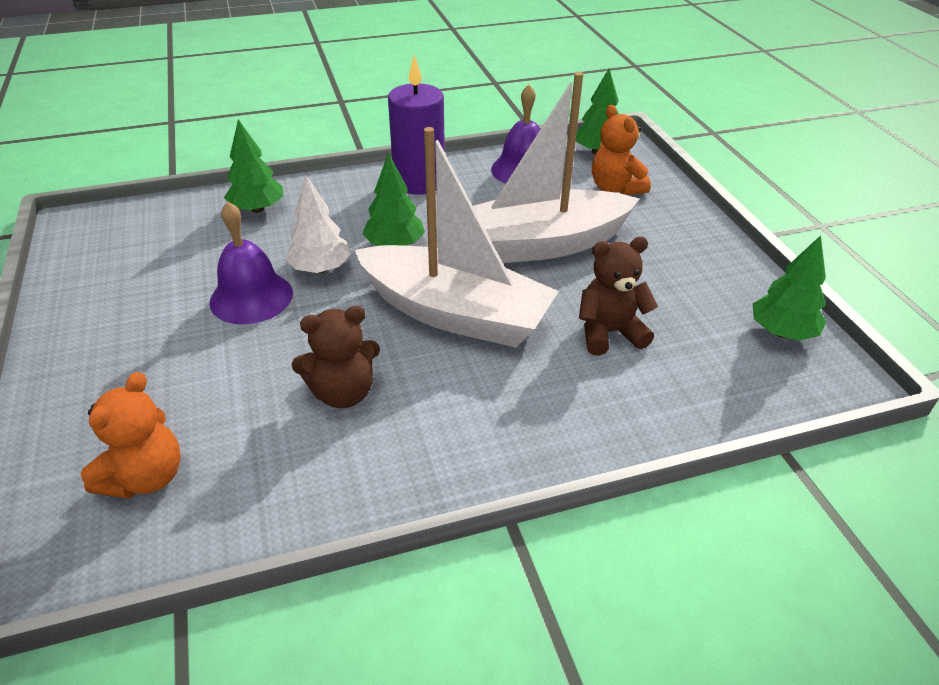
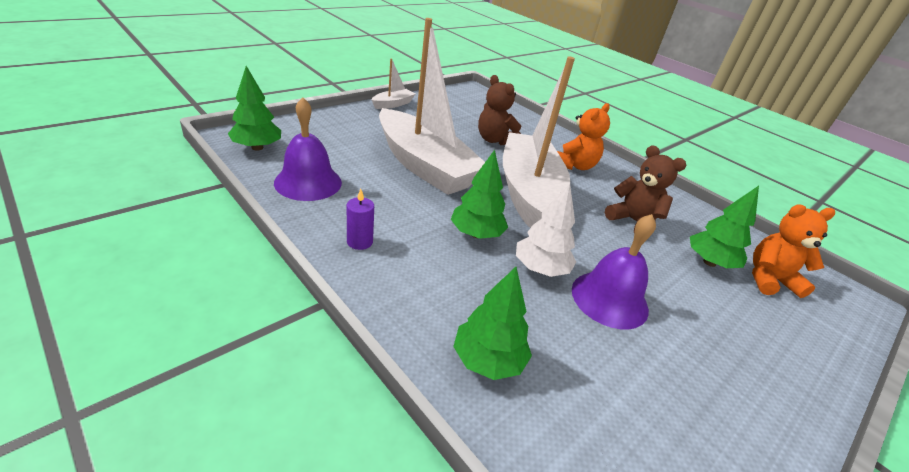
camera: 120 degrees left, 5 degrees down
purple candle [388,55,445,195] -> purple candle [347,189,374,250], size x0.45
orange teddy bear [592,105,651,195] -> orange teddy bear moved to [557,103,610,170]
green tree [753,235,826,341] -> green tree moved to [690,186,759,268]
none -> white boat [372,59,415,109]

